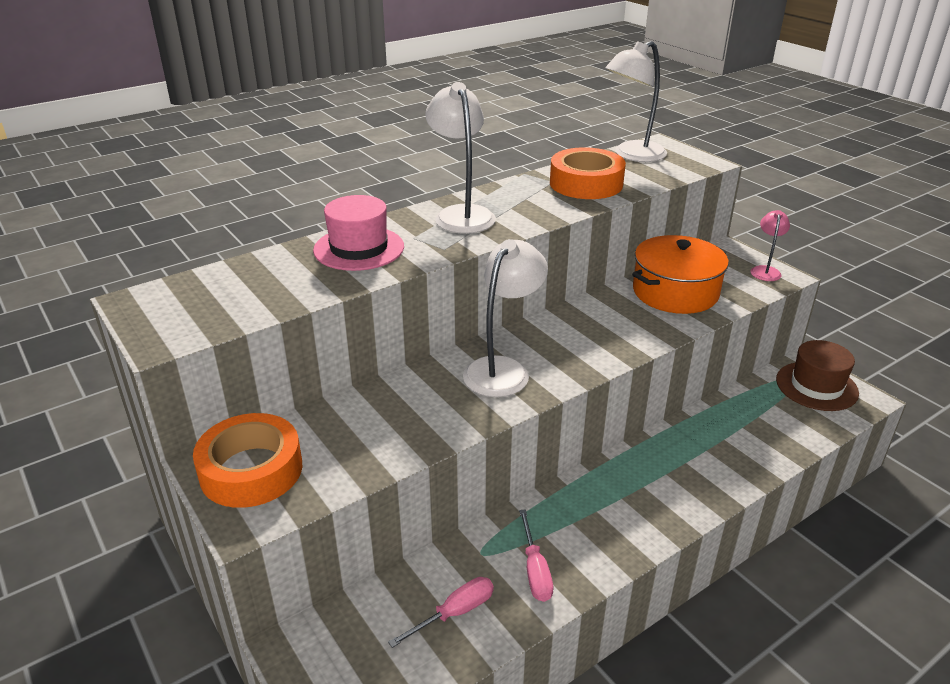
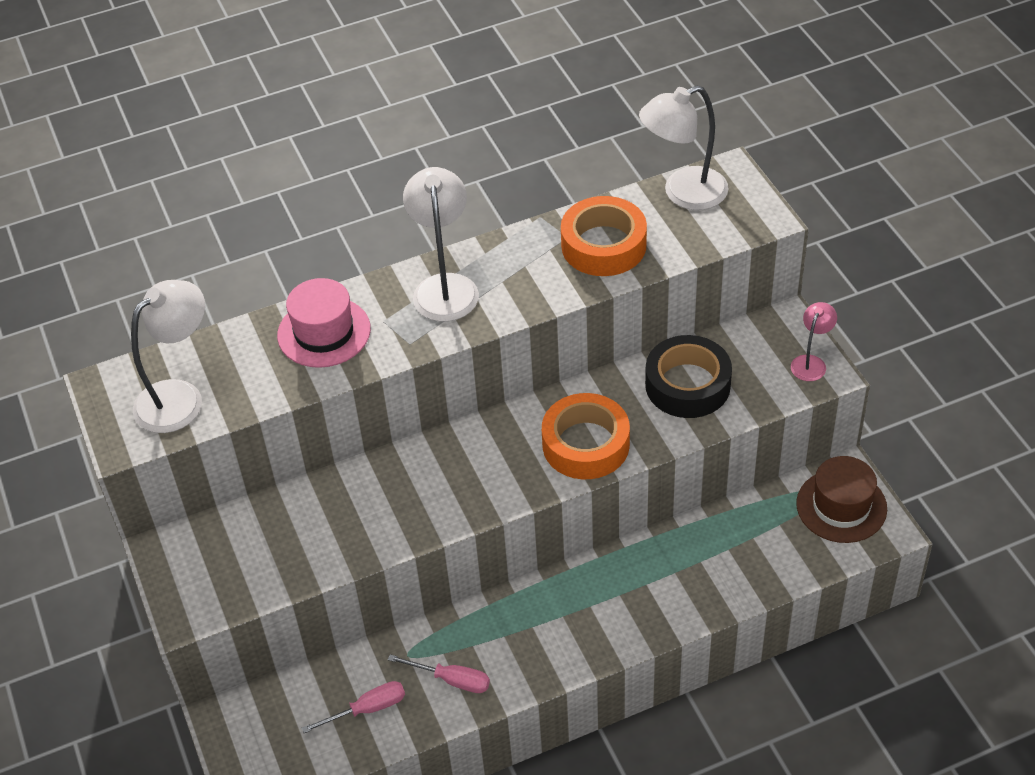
camera: 15 degrees right, 15 degrees up
orange tape [193,413,302,508] -> orange tape moved to [542,393,630,479]
white lamp [463,239,548,397] -> white lamp moved to [131,280,205,433]
pink screwdriver [519,509,553,602] -> pink screwdriver turned 75 degrees counterclockwise [388,654,490,693]
orange pot [632,235,729,314] -> black tape [645,335,732,418]

